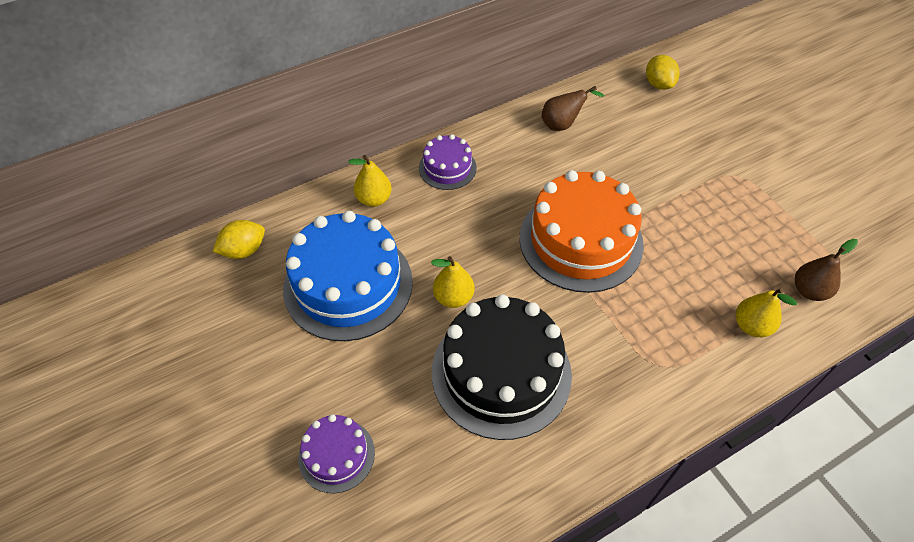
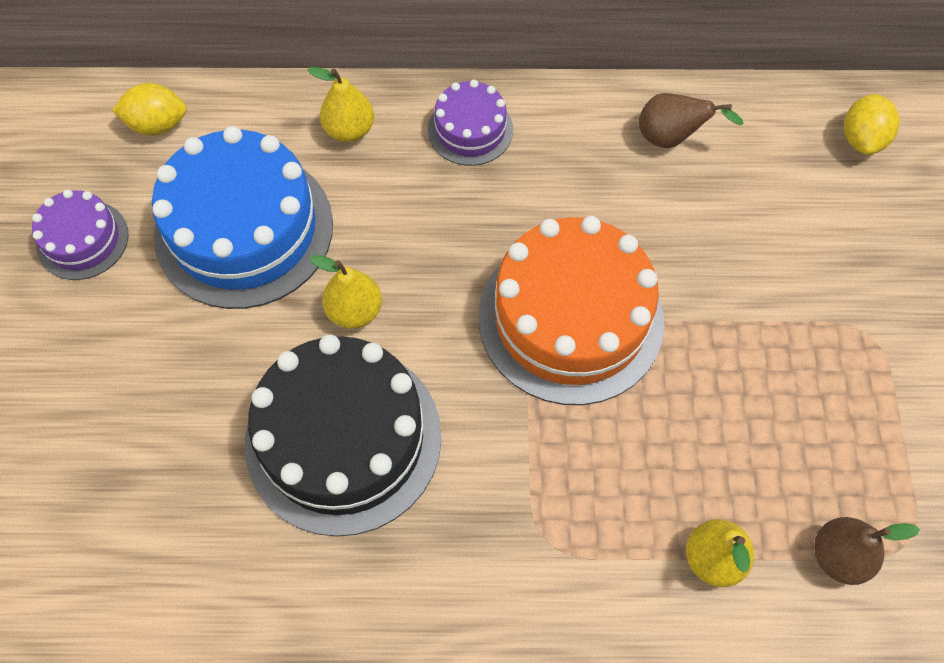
camera: 30 degrees right, 10 degrees up
purple cake [298,414,375,493] -> purple cake moved to [32,189,129,280]

